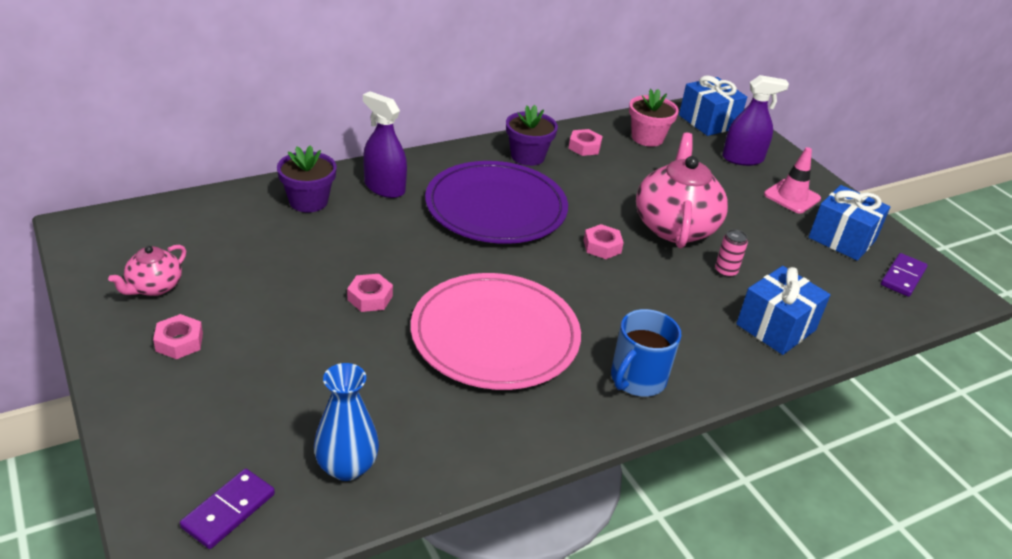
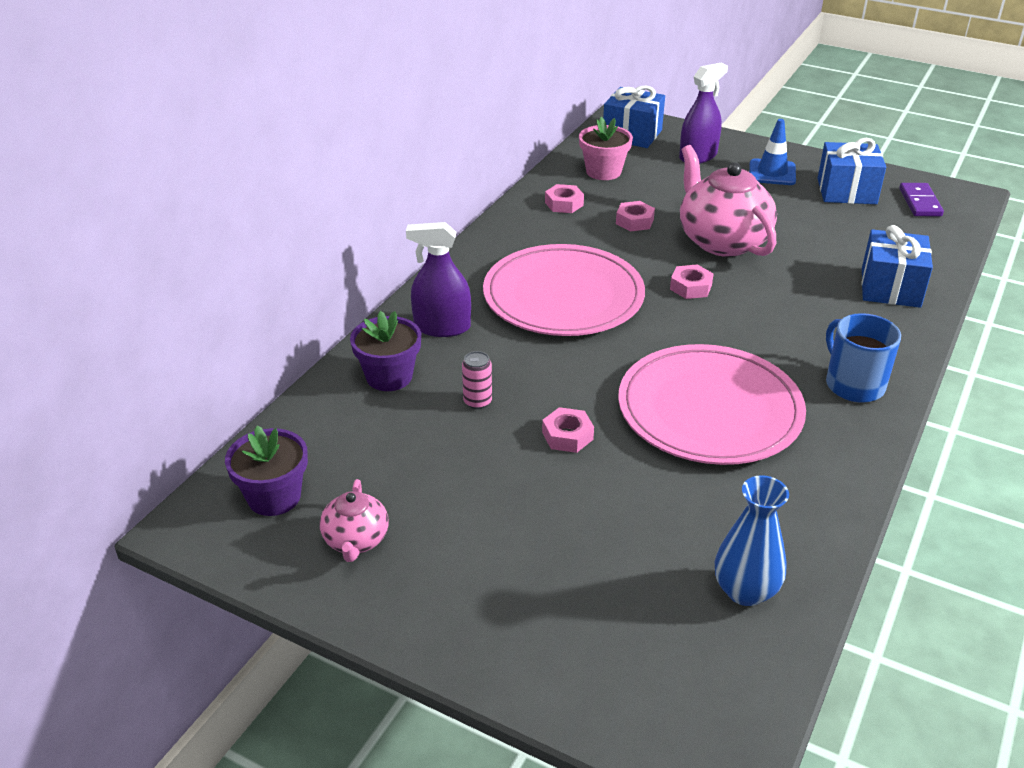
camera: 30 degrees left, 0 degrees up
pink nut [153,314,203,359] -> pink nut moved to [616,201,655,231]
purple domino [180,469,275,549] -> none
purple plate [425,161,568,244] -> pink plate [483,244,645,336]
purple flower pot [506,105,558,166] -> purple flower pot moved to [225,426,308,516]
blue mug [611,309,681,397] -> blue mug turned 150 degrees clockwise [826,313,901,403]
pink can [715,229,748,277] -> pink can moved to [462,351,492,409]
pink traffic cone [764,147,821,214] -> blue traffic cone [749,119,796,185]

